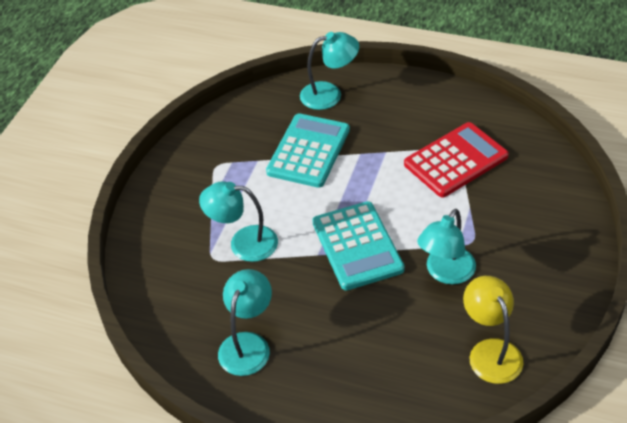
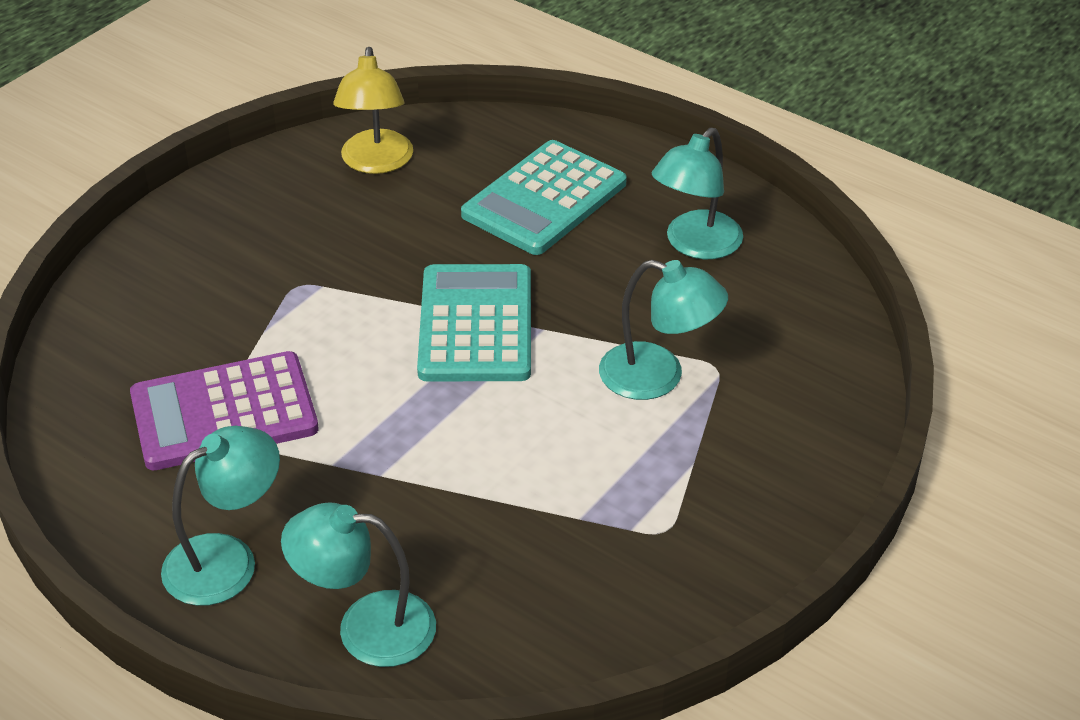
camera: 165 degrees left, 5 degrees down
turquoise calculator [266,113,350,188] -> turquoise calculator moved to [461,140,627,255]
red calculator [404,122,509,197] -> purple calculator [130,351,319,470]
turquoise lamp [417,209,476,284] -> turquoise lamp moved to [161,426,280,606]

